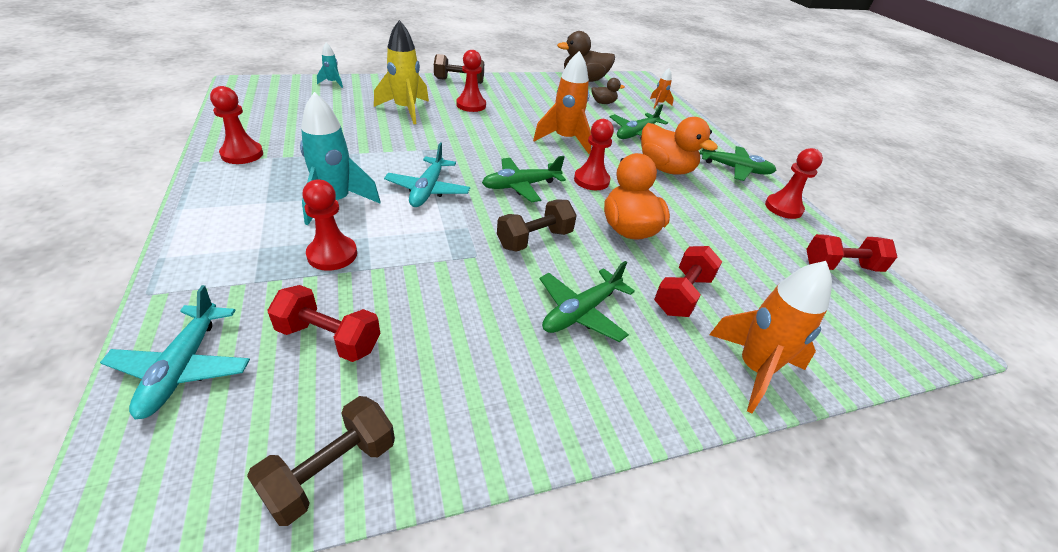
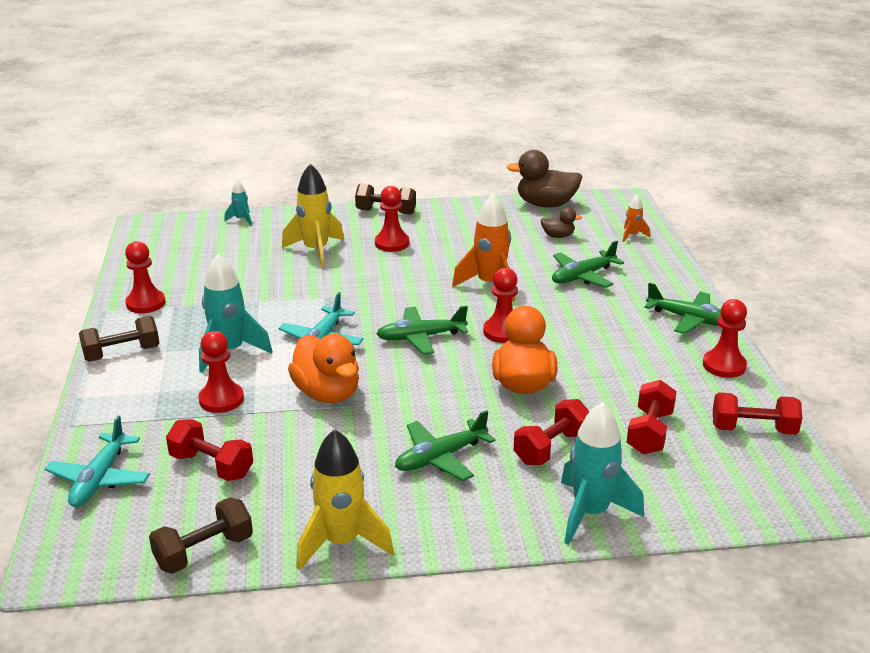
camera: 15 degrees right, 10 degrees down
brown dumbbell [497,199,577,252] -> brown dumbbell moved to [79,316,160,362]
orange duck [641,117,718,174] -> orange duck moved to [288,334,359,403]
orange rocket [709,261,832,413] -> turquoise rocket [561,402,644,545]
none -> yellow rocket [296,429,394,570]
none -> red dumbbell [626,380,677,454]

